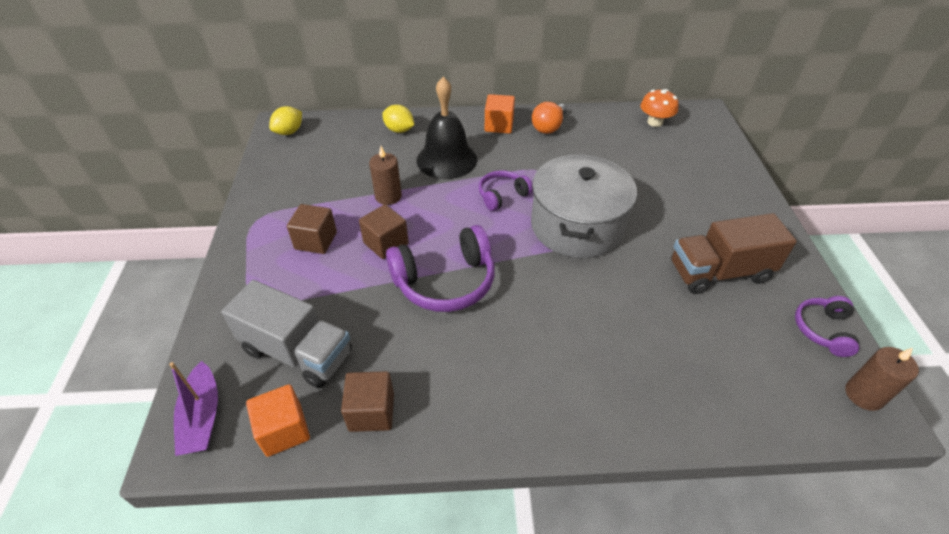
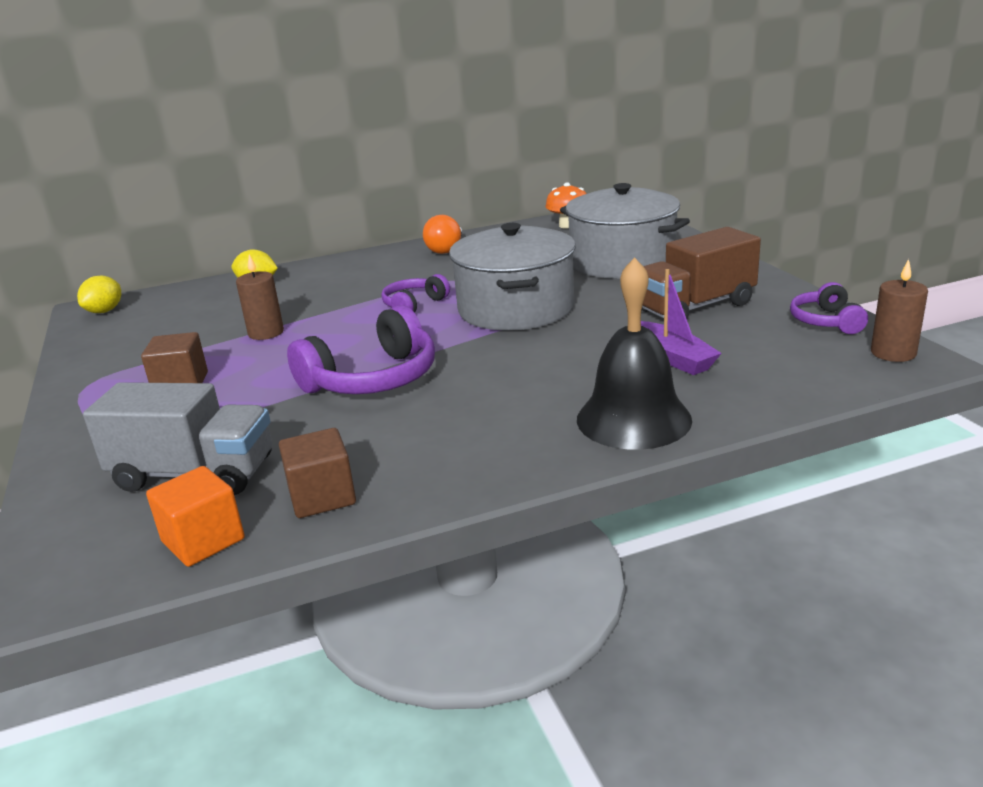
camera: 15 degrees left, 20 degrees down
purple boat [169,361,218,456] -> purple boat moved to [641,269,722,375]
brown cube [359,204,409,259] -> none
black bell [417,77,477,179] -> black bell moved to [577,257,692,450]
orange cube [485,94,515,134] -> none
none -> grey pot [560,183,690,279]

